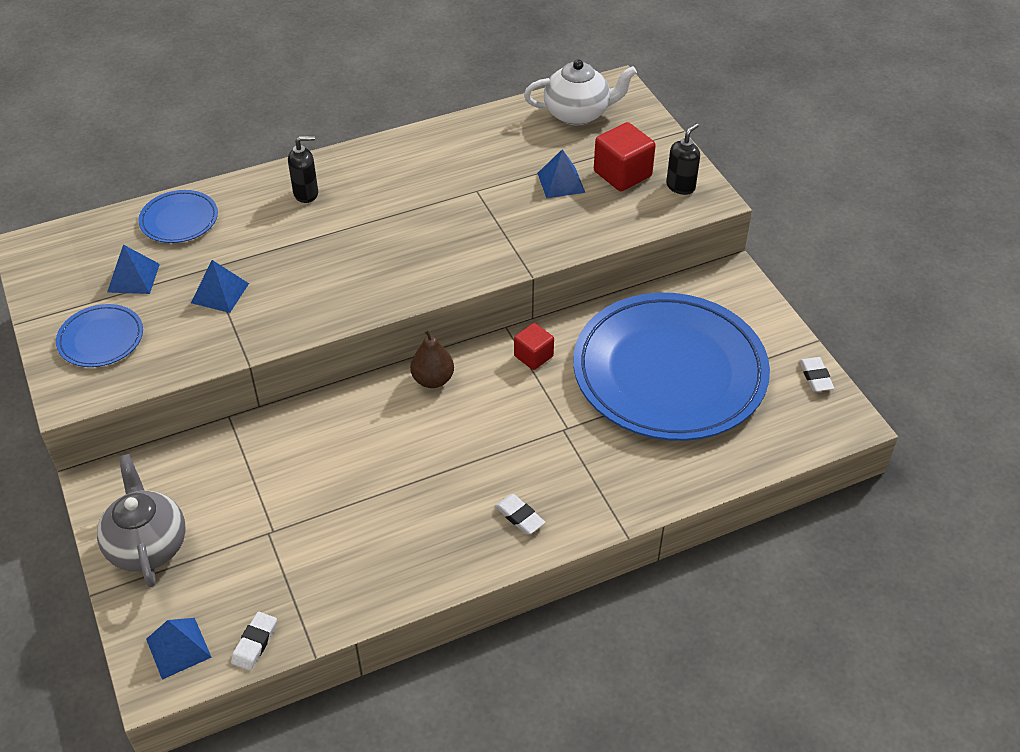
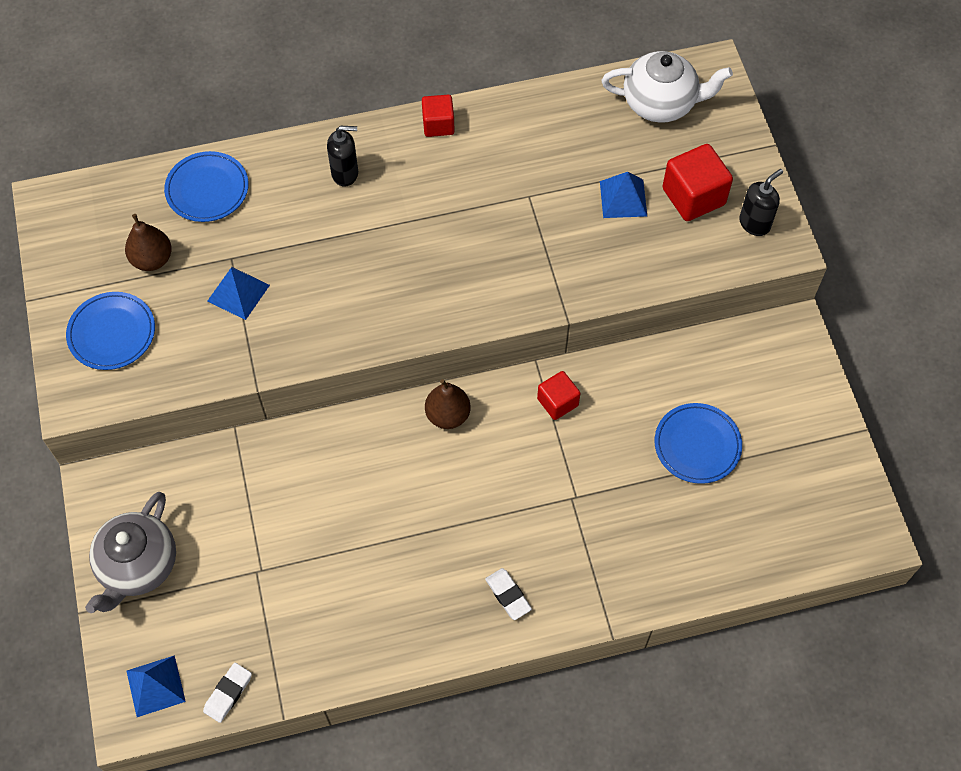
camera: 10 degrees right, 15 degrees up
grey teapot [97,454,186,587] -> grey teapot turned 150 degrees counterclockwise [85,492,176,613]
blue pyramid [107,245,160,294] -> brown pear [125,214,172,271]
blue plate [573,293,770,441] -> blue plate [655,403,742,484], size x0.42
white eraser [799,357,834,392] -> none
none -> red cube [422,95,455,137]

